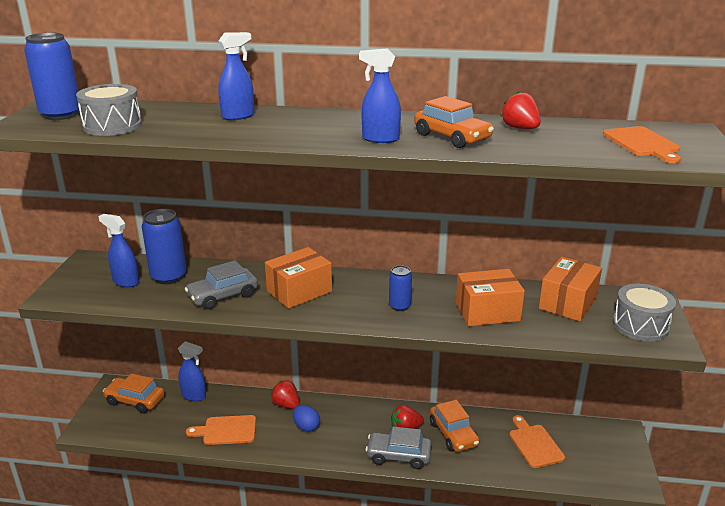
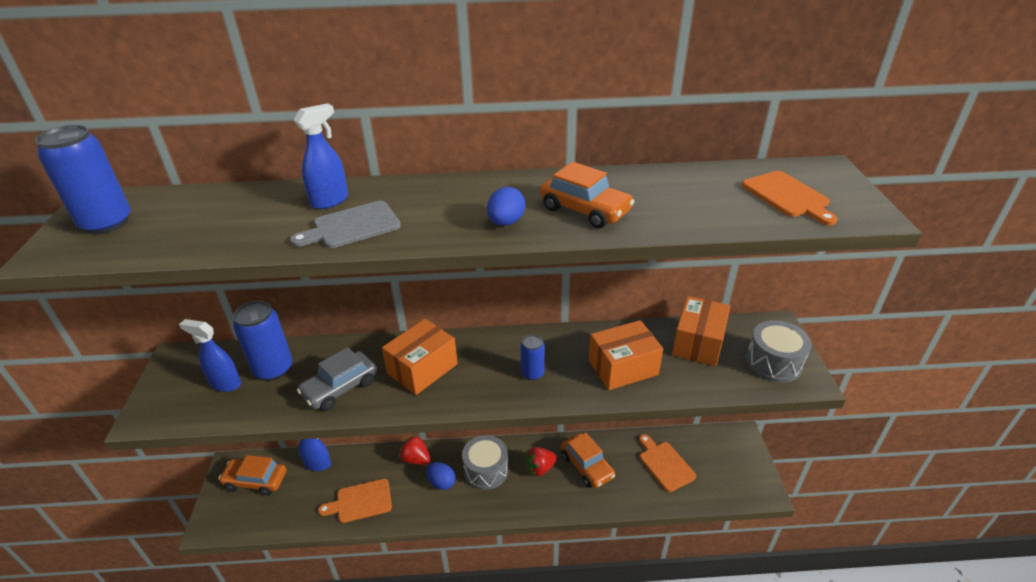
camera: 10 degrees left, 10 degrees up
grey drum [76,84,142,136] -> grey drum moved to [462,435,508,490]
blue spray bottle [359,48,401,143] -> blue egg [487,187,526,226]
grey car [366,427,432,469] -> none
red strawberry [500,91,541,129] -> none
none -> grey cutting board [290,201,401,248]

